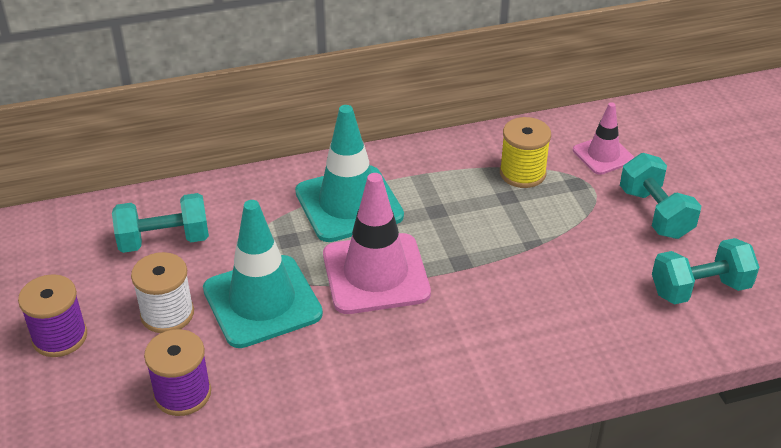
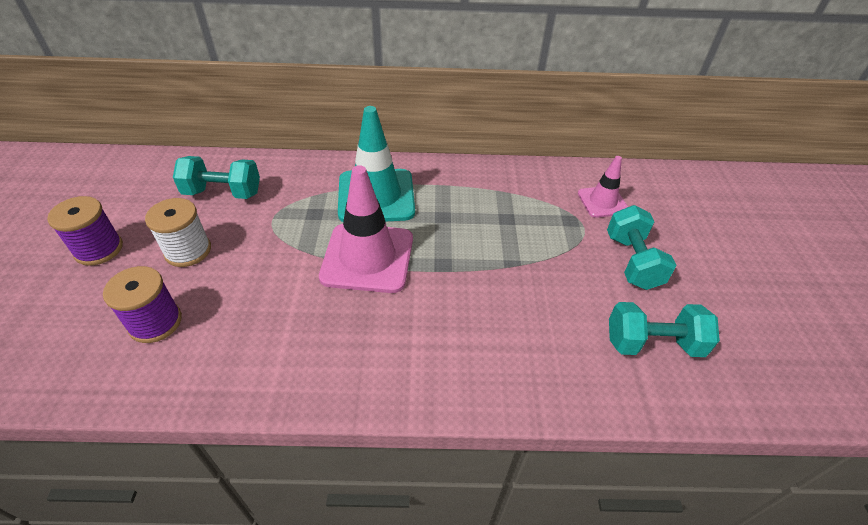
camera: 15 degrees right, 5 degrees up
turquoise traffic cone [203,200,323,348] -> none
yellow spool [500,117,551,188] -> none

